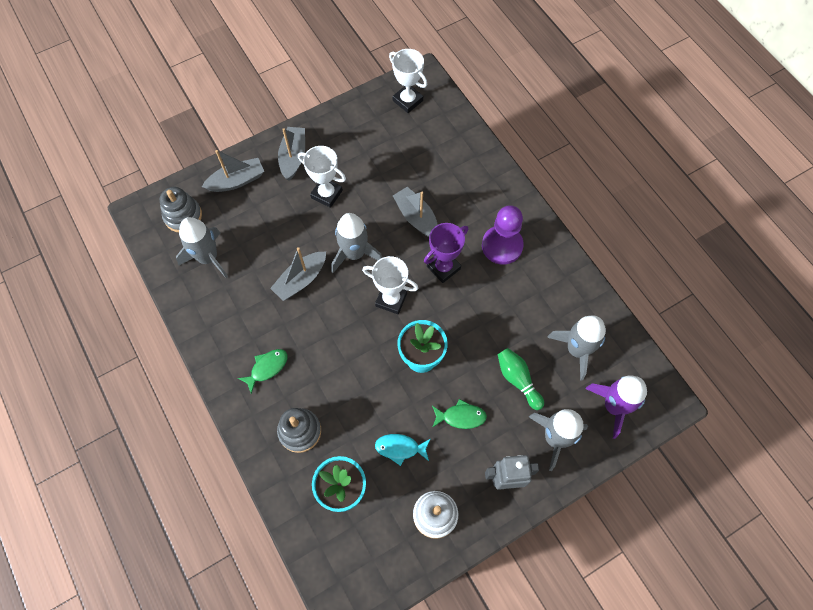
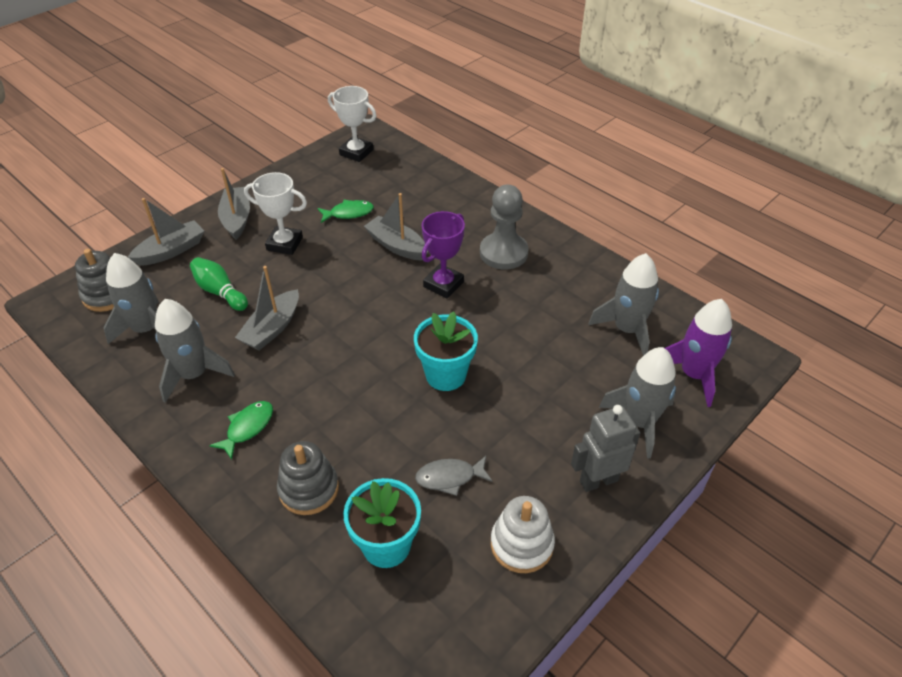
camera: 15 degrees left, 20 degrees down
grey rocket [331,213,382,273] -> grey rocket moved to [155,299,235,403]
white trophy [362,256,419,314] -> none
turquoise fish [375,434,430,466] -> grey fish [415,456,493,496]
green fish [432,399,487,429] -> green fish moved to [318,200,374,223]
purple pawn [482,205,524,265] -> grey pawn [480,185,529,270]
green bowling pin [498,348,544,410] -> green bowling pin moved to [190,257,248,311]

